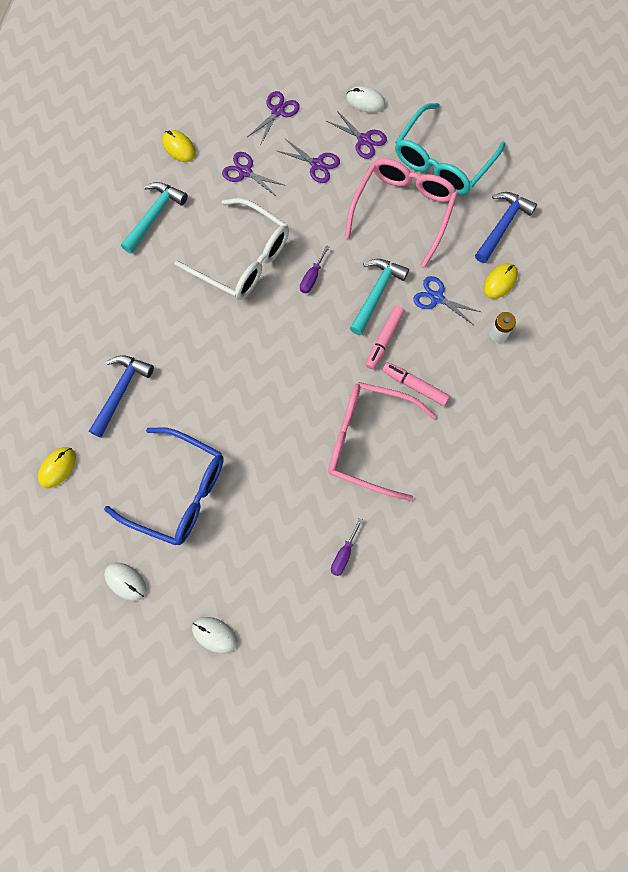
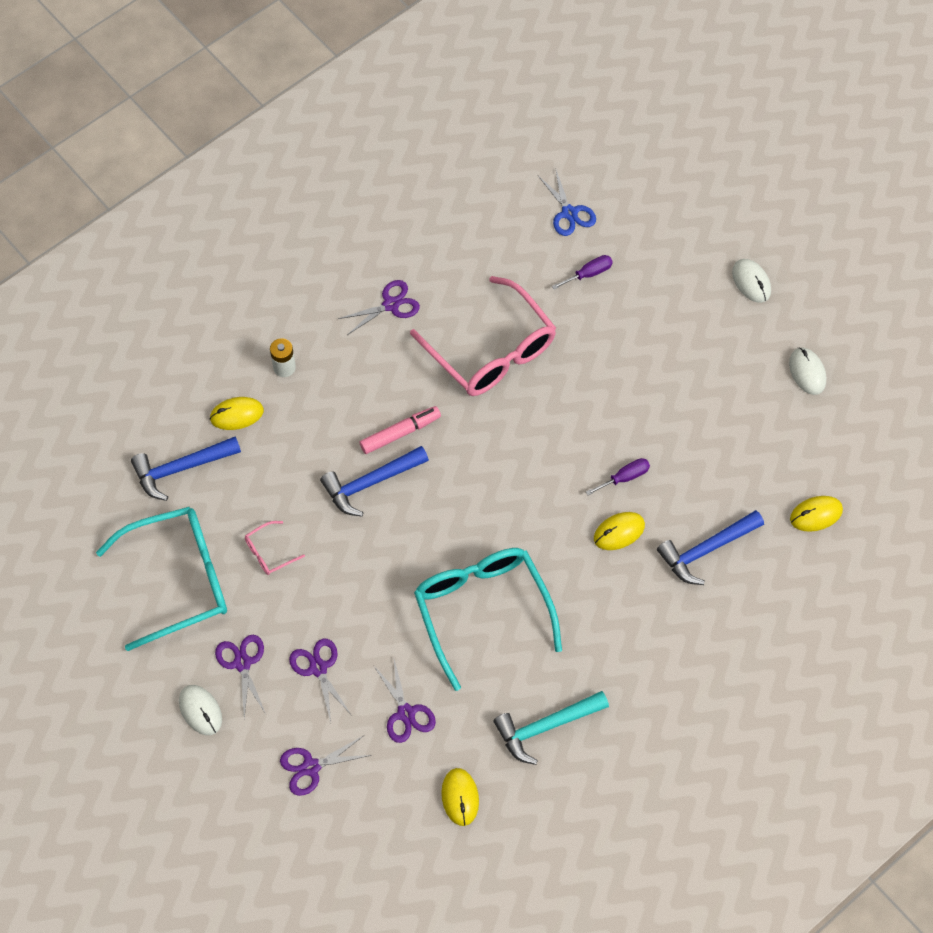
camera: 145 degrees left, 10 degrees down
blue glasses [104,427,224,545] -> none
white glasses [174,198,289,300] -> turquoise glasses [414,548,562,691]
purple screwdriver [300,245,329,293] -> purple screwdriver moved to [586,458,650,496]
pink glasses [345,158,458,267] -> pink glasses [245,521,305,575], size x0.41
turquoise hammer [350,259,409,335] -> blue hammer [320,446,429,516]
pink marker [382,362,450,406] -> none
blue scissors [413,276,480,325] -> blue scissors moved to [538,168,596,236]
none -> purple scissors [338,280,420,335]
none -> yellow mouse [594,512,645,550]

